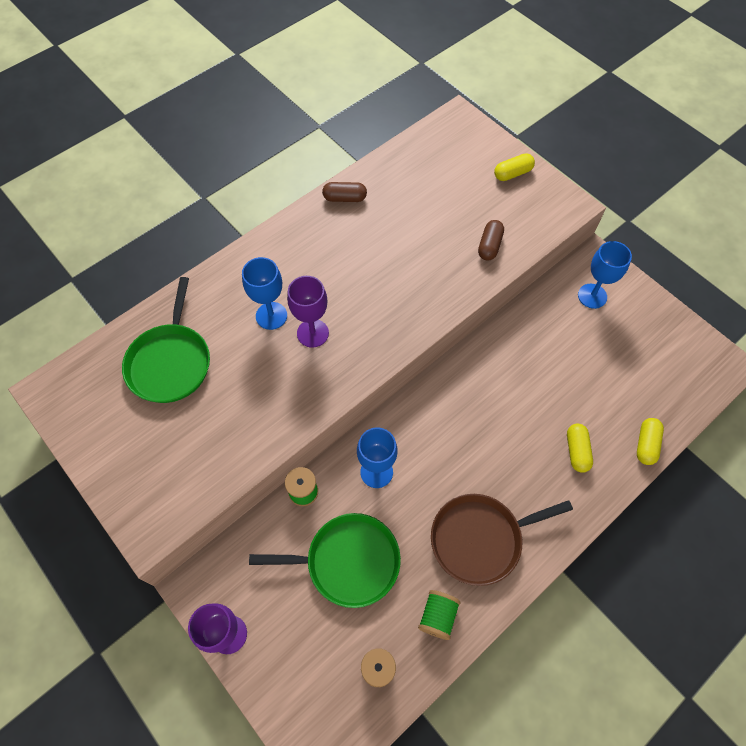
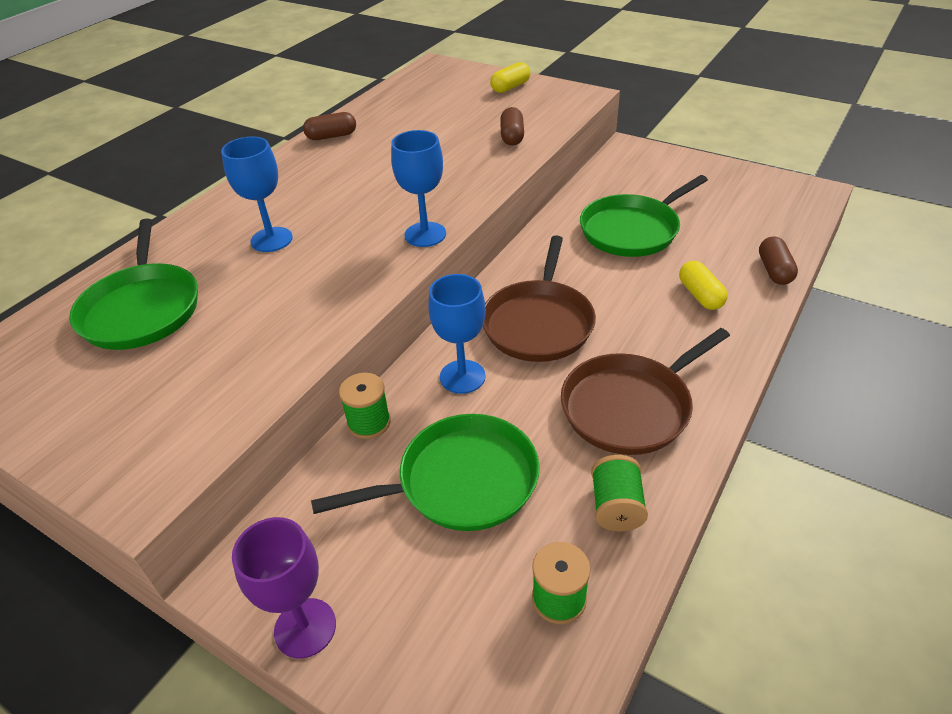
camera: 15 degrees left, 20 degrees down
purple goblet [287,276,329,348] -> none
blue goblet [578,241,632,309] -> blue goblet moved to [391,130,446,247]
yellow capsule [637,418,664,465] -> brown capsule [759,236,798,285]
none -> brown pan [483,235,596,362]
none -> green pan [580,175,708,257]

